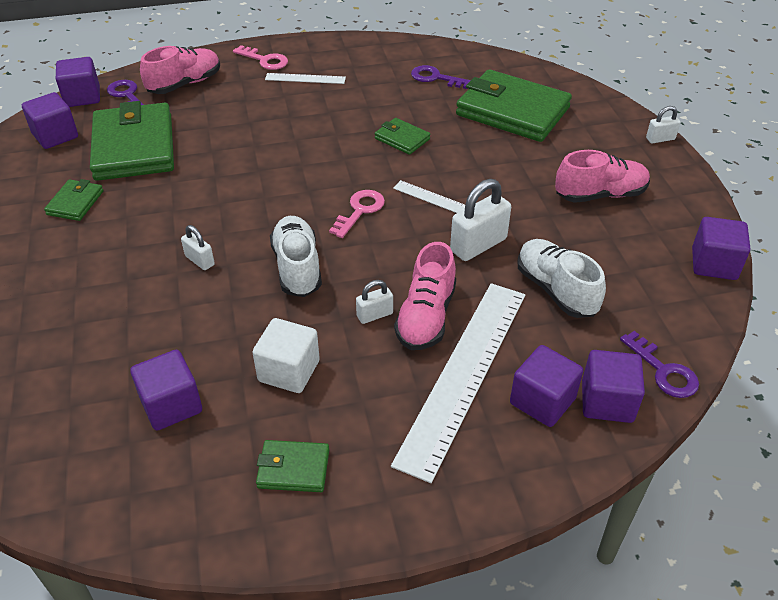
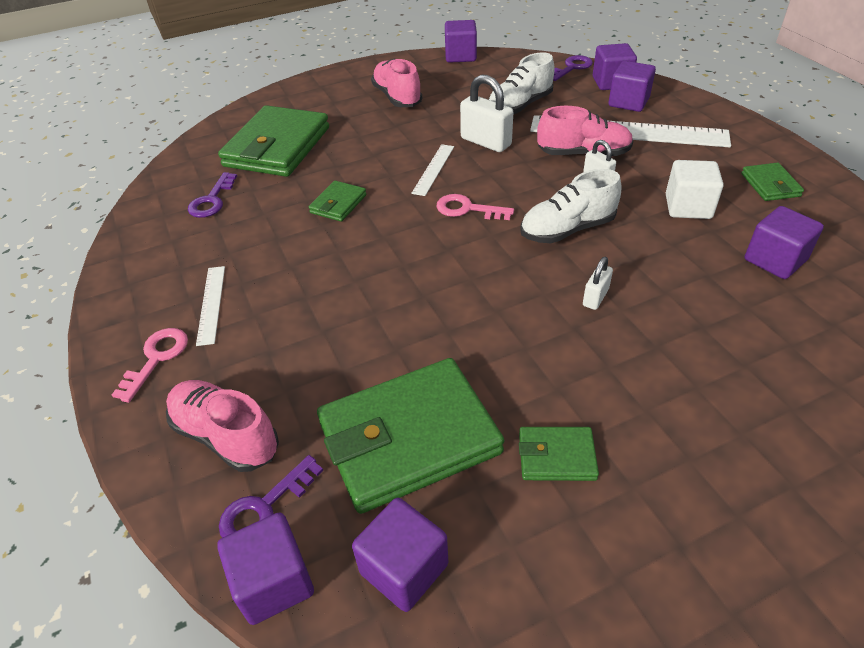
camera: 100 degrees left, 0 degrees up
white padlock [646,106,681,143] -> none

